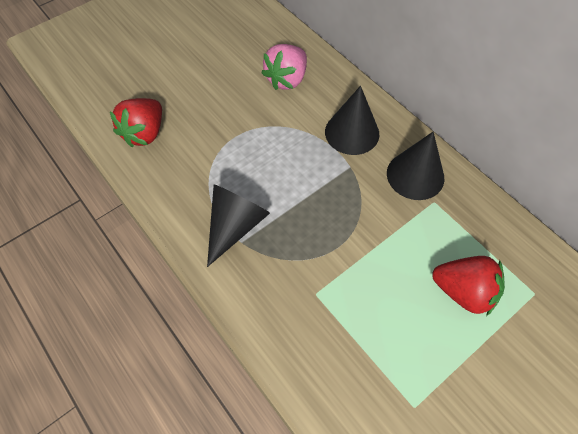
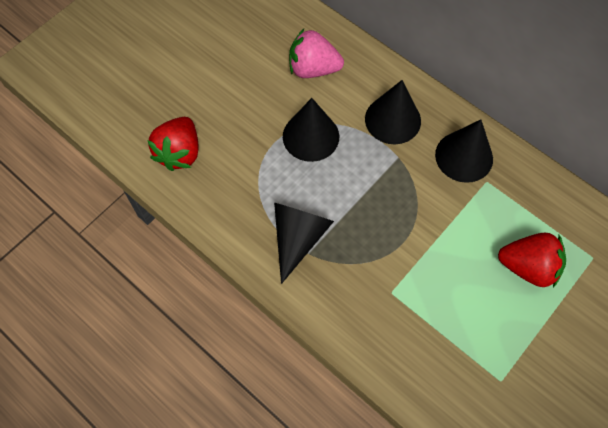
camera: 10 degrees left, 5 degrees up
pink strawberry [261,44,307,90] -> pink strawberry turned 75 degrees clockwise [289,29,344,78]
none -> black cone [283,98,339,162]

